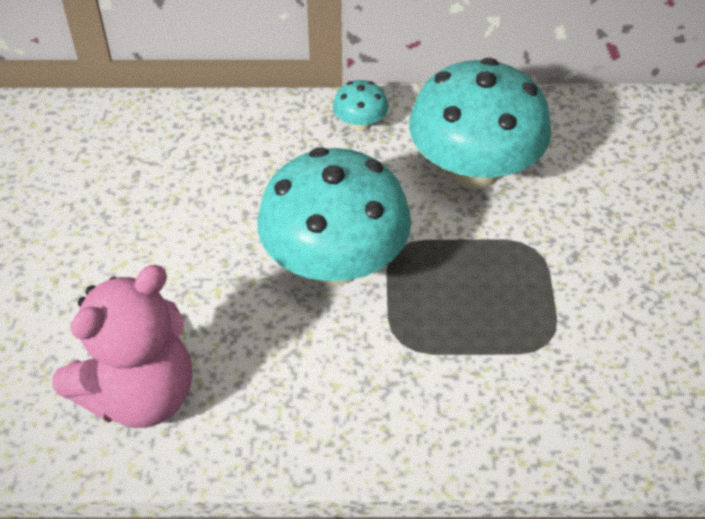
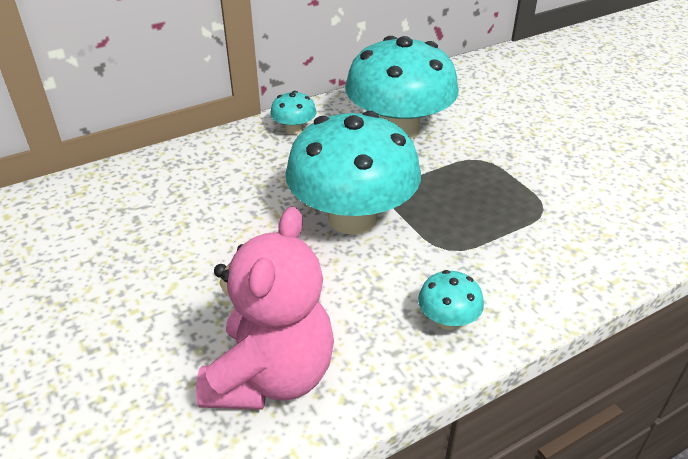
camera: 30 degrees left, 10 degrees down
none -> turquoise mushroom [418,270,484,330]

